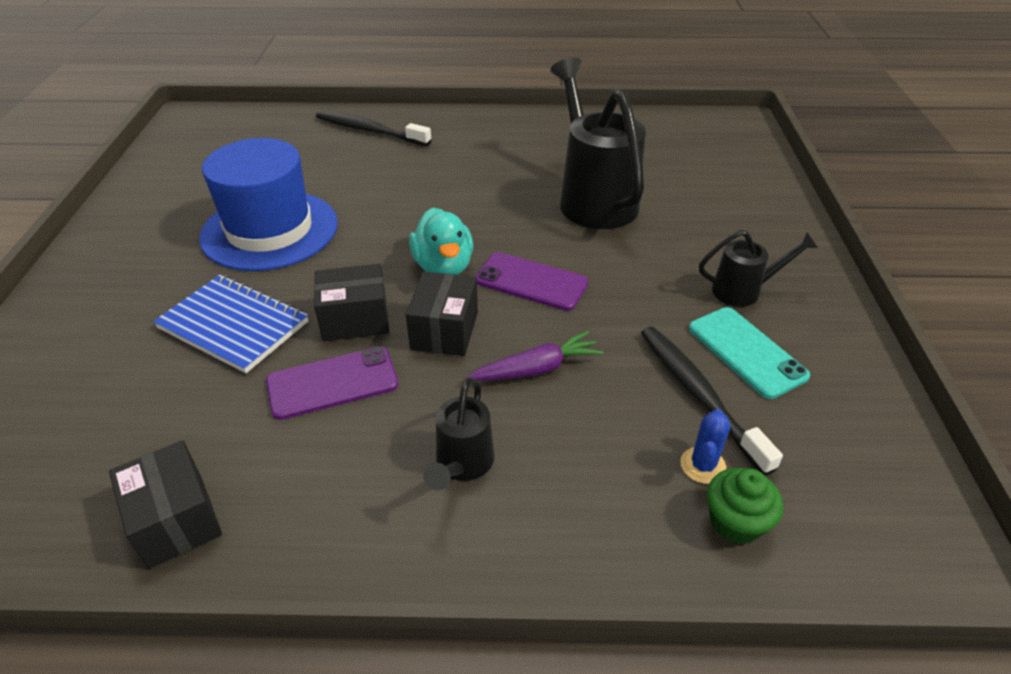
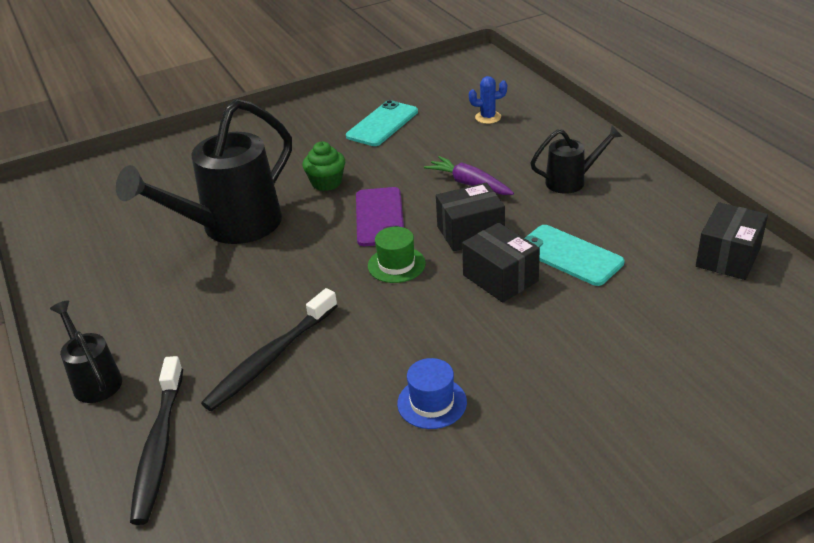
camera: 115 degrees left, 5 degrees down
blue notebook [153,275,308,373] -> none
blue hat [199,138,338,271] -> blue hat [397,358,467,429], size x0.42
purple phone [266,347,398,420] -> turquoise phone [525,225,624,286]
turquoise duck [409,208,473,275] -> green hat [368,227,426,283]
black toothbrush [641,327,783,476] -> black toothbrush moved to [201,288,338,411]
black watering can [699,230,818,307] -> black watering can moved to [50,300,122,403]
green cupcake [707,468,783,544] -> green cupcake moved to [303,141,345,191]

